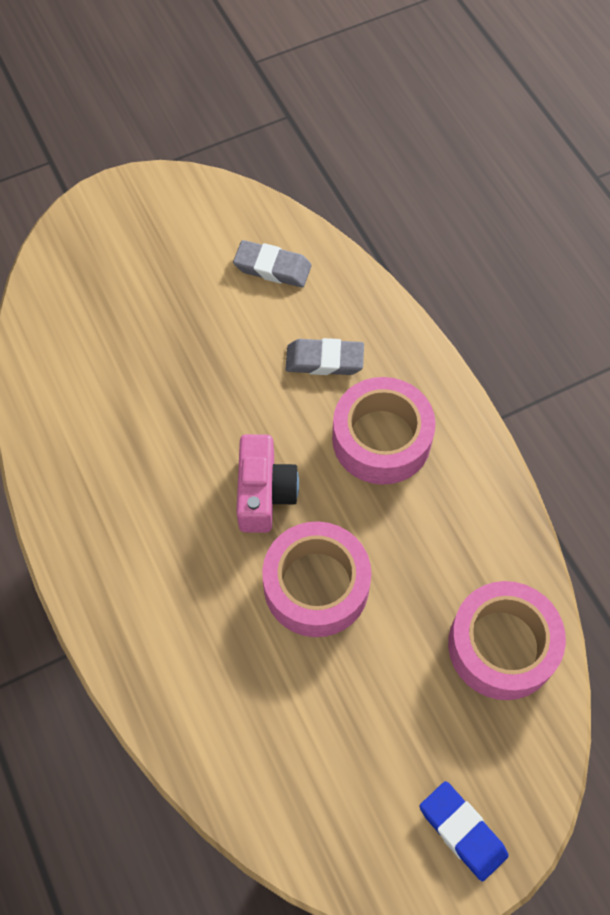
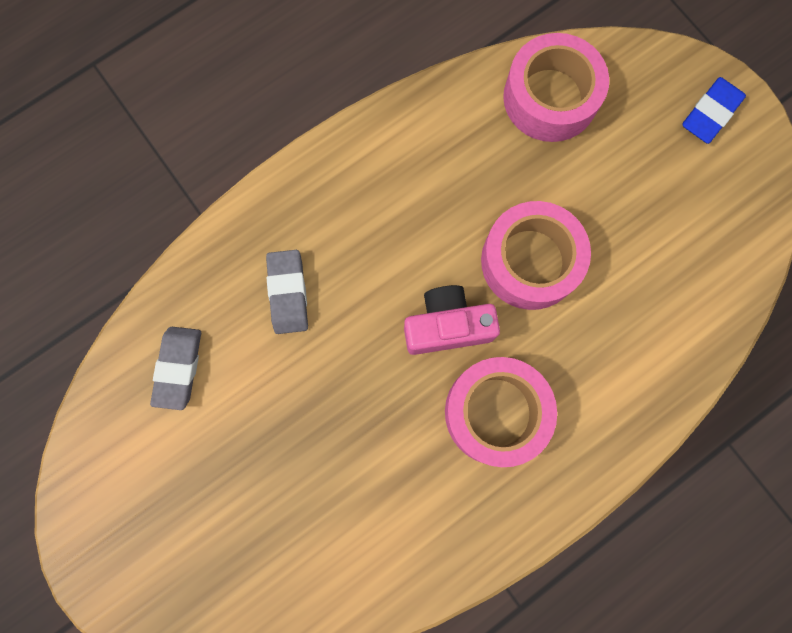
camera: 100 degrees left, 15 degrees up
pink tape [332,377,436,485] -> pink tape moved to [445,357,557,467]

